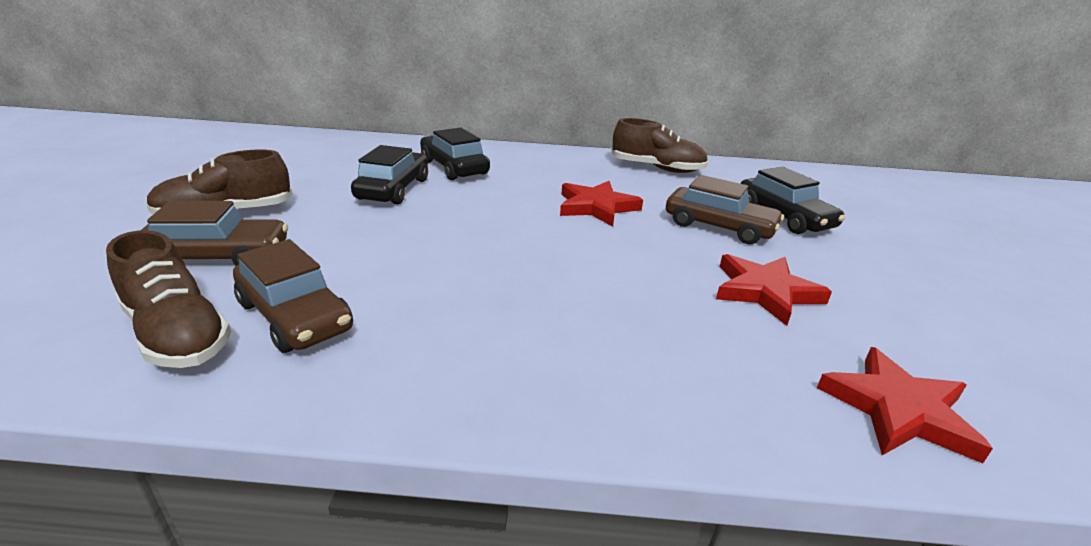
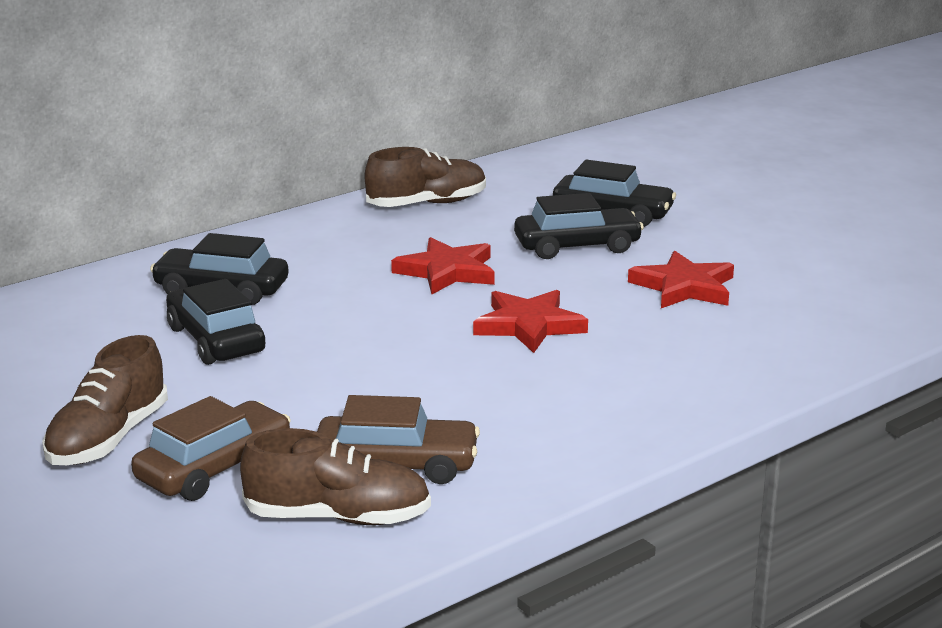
camera: 40 degrees left, 5 degrees down
brown car [666,175,784,244] -> black car [514,193,644,259]
red star [817,347,993,463] -> red star moved to [473,290,588,353]

